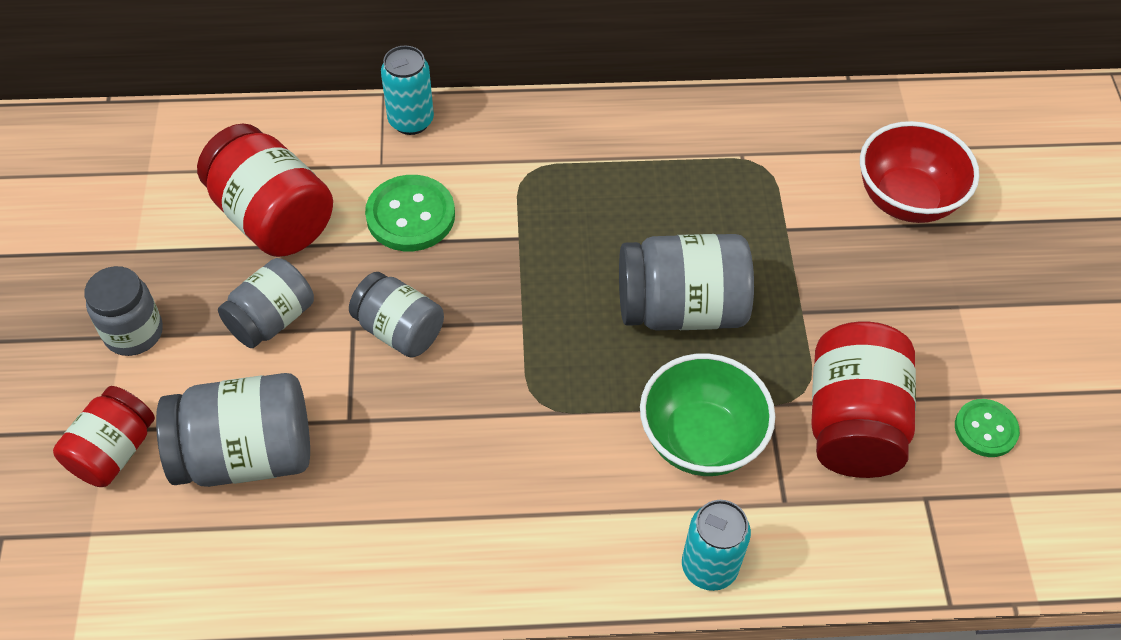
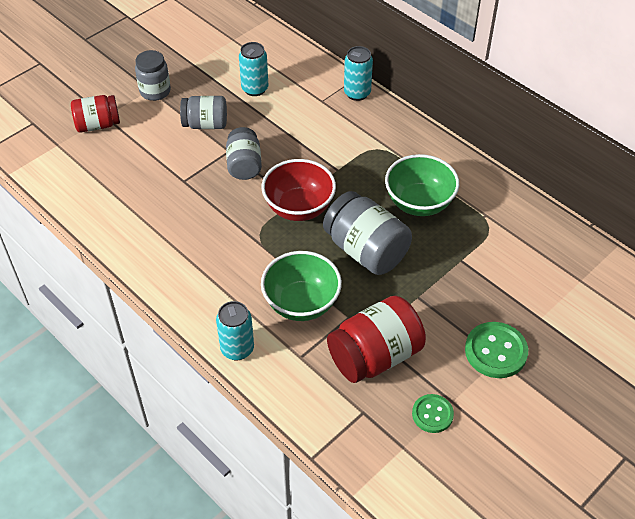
camera: 50 degrees right, 5 degrees down
grey jar [156,373,310,487] -> none
red jar [197,123,333,257] -> turquoise can [239,42,268,96]
green button [365,175,455,251] -> green button moved to [465,322,528,378]
red bowl [860,121,979,223] -> red bowl moved to [261,159,336,221]
none -> green bowl [385,154,459,216]

